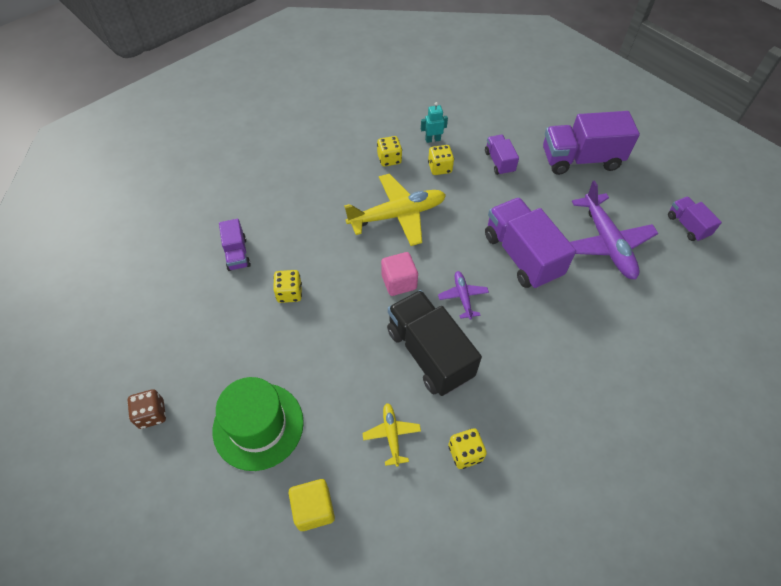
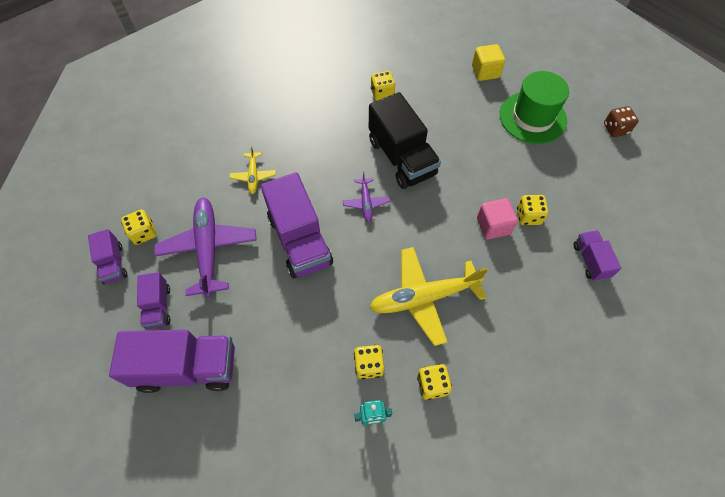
camera: 175 degrees left, 5 degrees up
yellow plane [362,403,421,467] -> yellow plane moved to [230,145,276,194]
pink cube [381,252,418,296] -> pink cube moved to [477,198,518,240]
purple truck [485,135,519,176] -> purple truck moved to [137,272,170,329]
none -> yellow dice [121,210,157,245]

